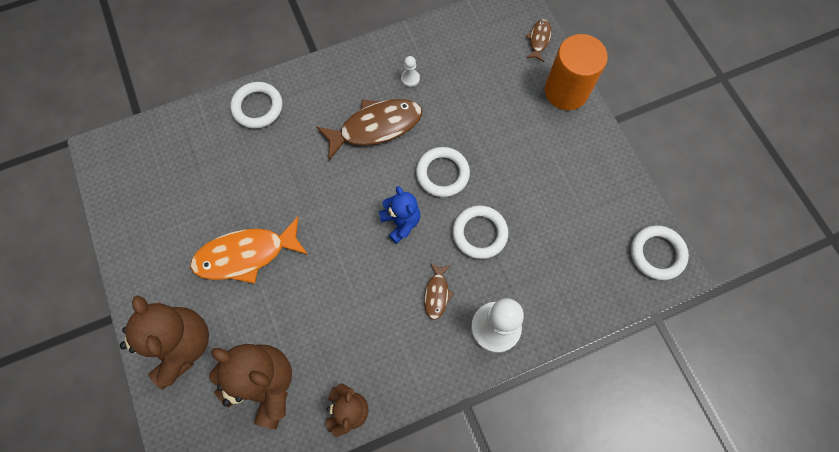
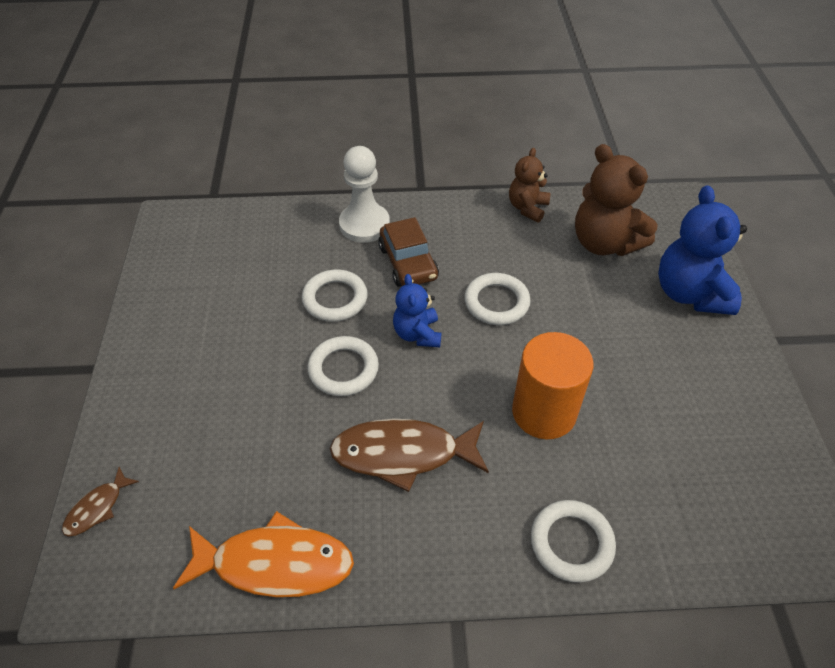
camera: 160 degrees left, 20 degrees down
brown teddy bear [120,295,209,390] -> blue teddy bear [658,185,747,315]
orange fish [190,217,308,284] -> orange fish moved to [173,511,354,597]
white pawn [401,56,420,87] -> none
brown fish [424,263,454,320] -> brown car [378,217,439,287]
orange cylinder [545,34,608,110] -> orange cylinder moved to [512,332,593,439]
white ring [631,225,689,280] -> white ring moved to [464,273,531,325]

